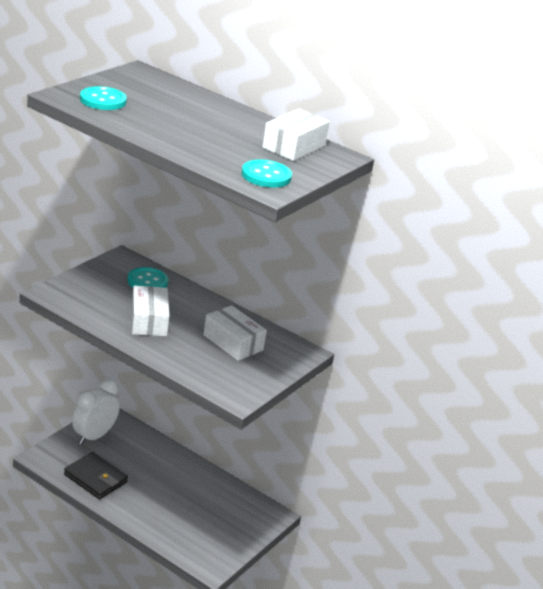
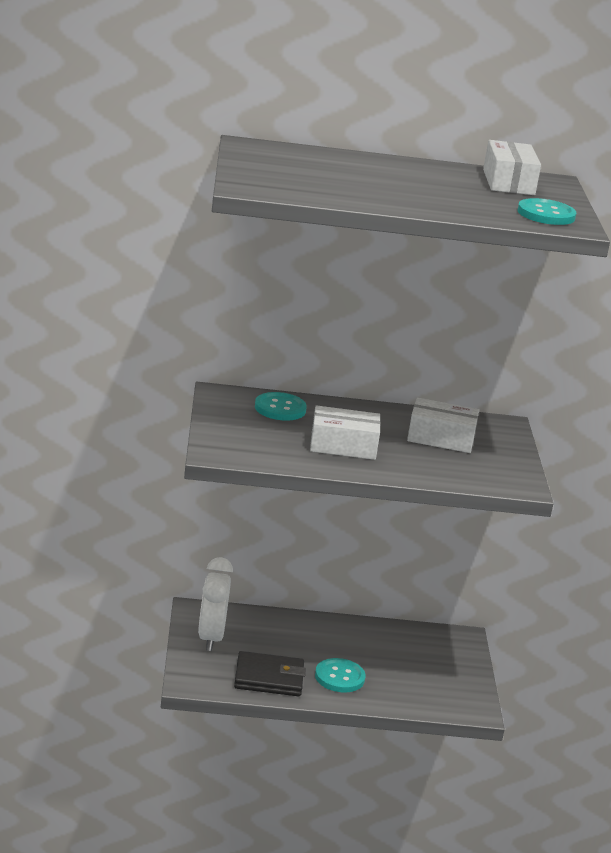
camera: 35 degrees left, 5 degrees down
turquoise button [80,86,127,110] -> turquoise button moved to [315,658,366,692]
white box [132,286,169,336] -> white box turned 45 degrees counterclockwise [310,405,380,460]

